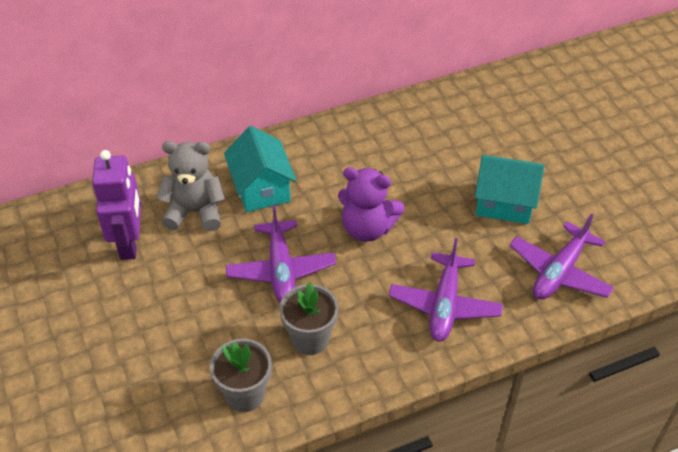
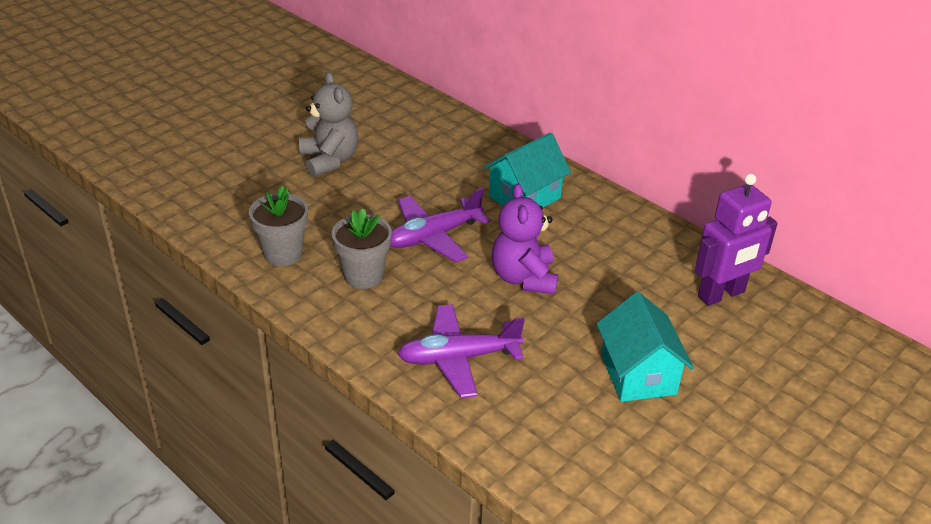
camera: 65 degrees right, 10 degrees down
purple robot [92,150,141,260] -> purple robot moved to [695,173,778,306]
grey teddy bear [156,141,225,231] -> grey teddy bear moved to [299,72,358,177]
purple plane [510,213,614,300] -> none

